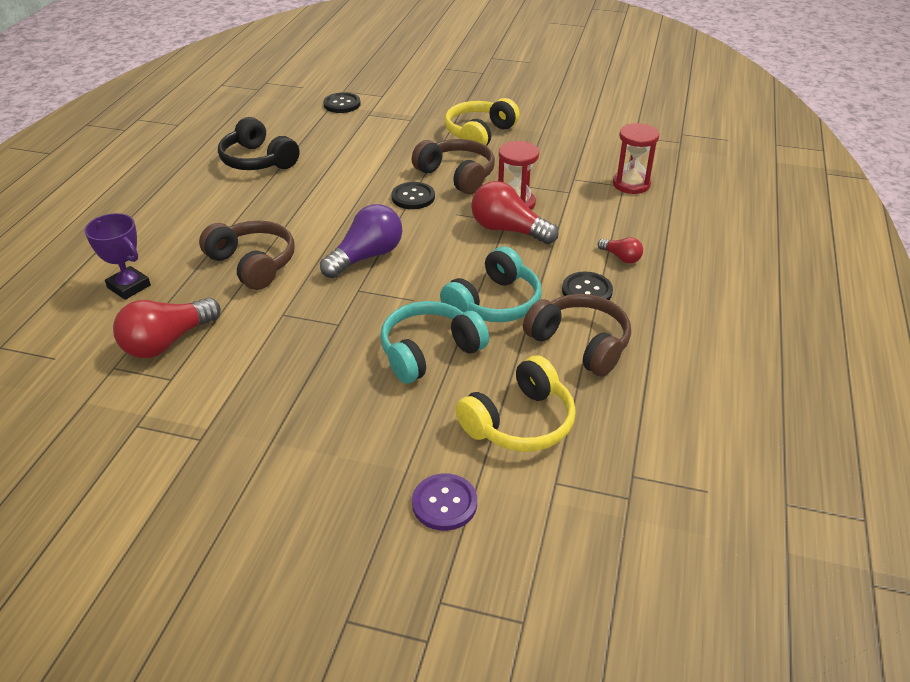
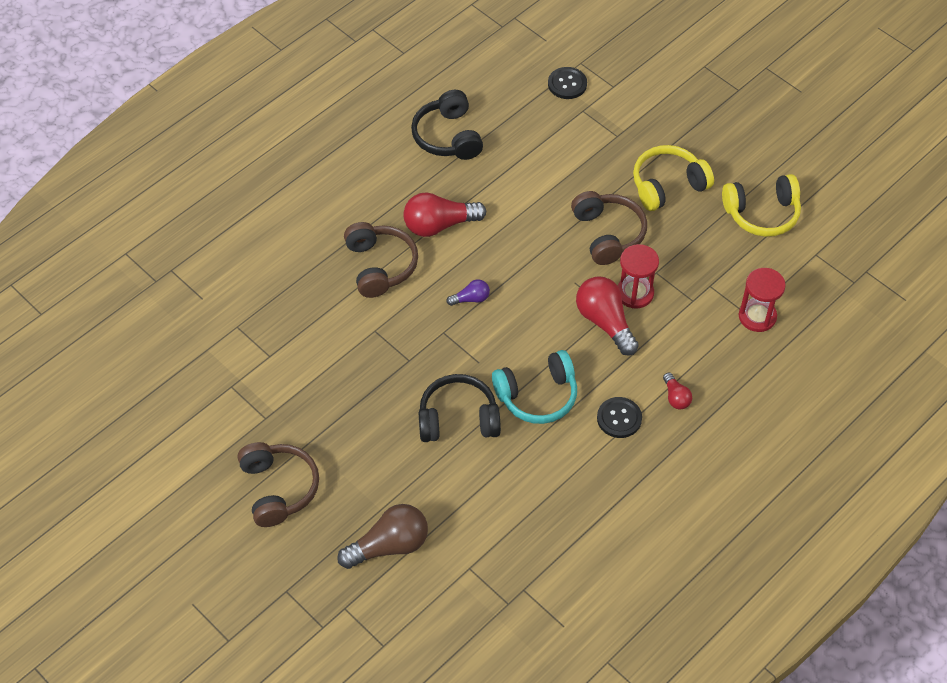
camera: 30 degrees right, 15 degrees up
purple trophy [84,213,151,300] -> none
red light bulb [113,298,221,358] -> red light bulb moved to [403,192,486,237]
purple light bulb [320,204,402,278] -> purple light bulb [446,279,490,306], size x0.51
turquoise headphones [380,301,489,384] -> black headphones [419,374,501,442]
black button [391,182,435,209] -> none
purple button [412,473,477,531] -> brown light bulb [337,504,428,569]
yellow headphones [456,355,576,452] -> yellow headphones moved to [722,174,801,237]
brown headphones [523,294,631,377] -> brown headphones moved to [238,442,319,527]

